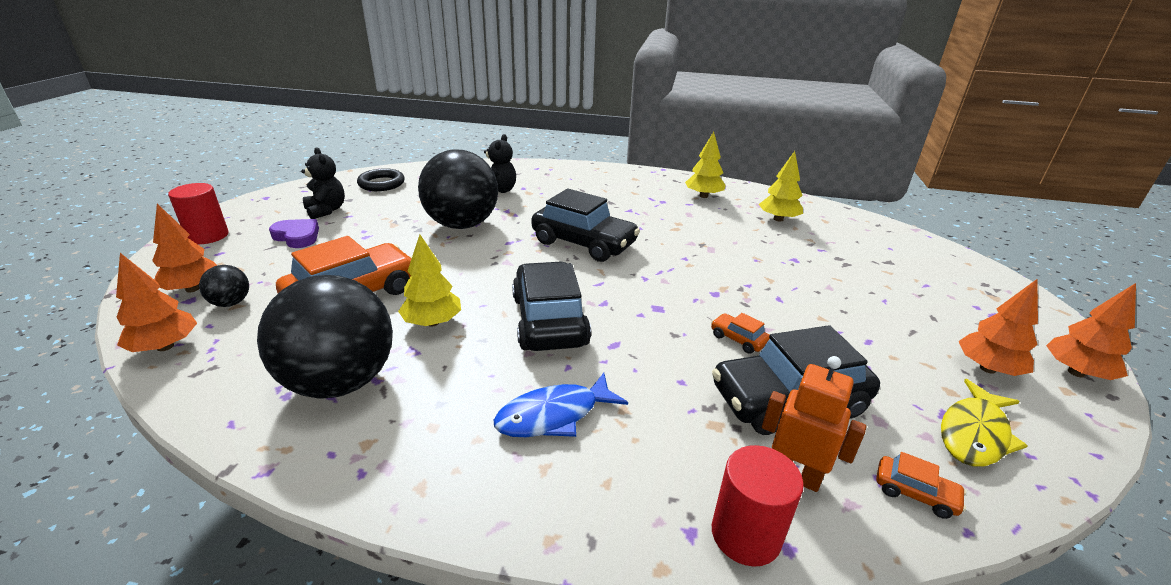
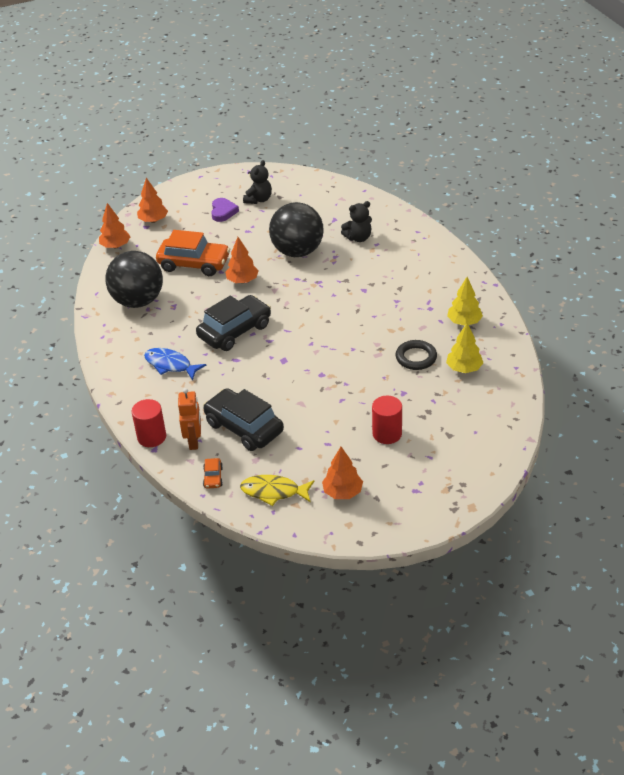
camera: 60 degrees right, 10 degrees up
red cylinder [168,183,229,244] -> red cylinder moved to [372,396,402,444]
black ball [199,265,249,307] -> none
black ring [357,168,405,191] -> black ring moved to [396,340,437,370]
yellow tree [398,235,461,327] -> none
black car [531,189,640,262] -> none
orange car [711,313,770,354] -> none
orange tree [1046,283,1136,380] -> orange tree moved to [225,237,259,283]

